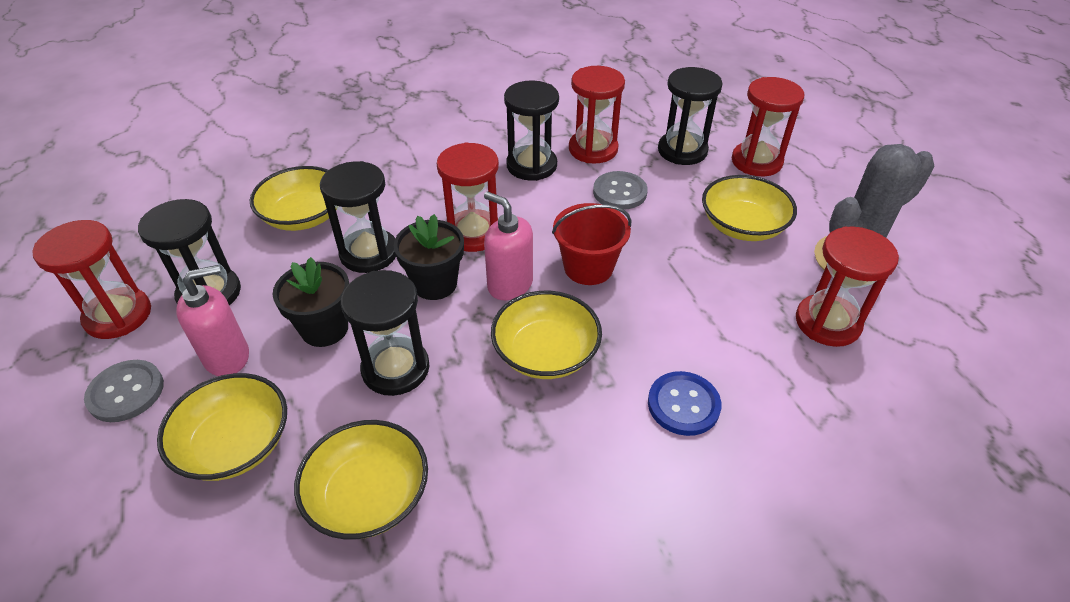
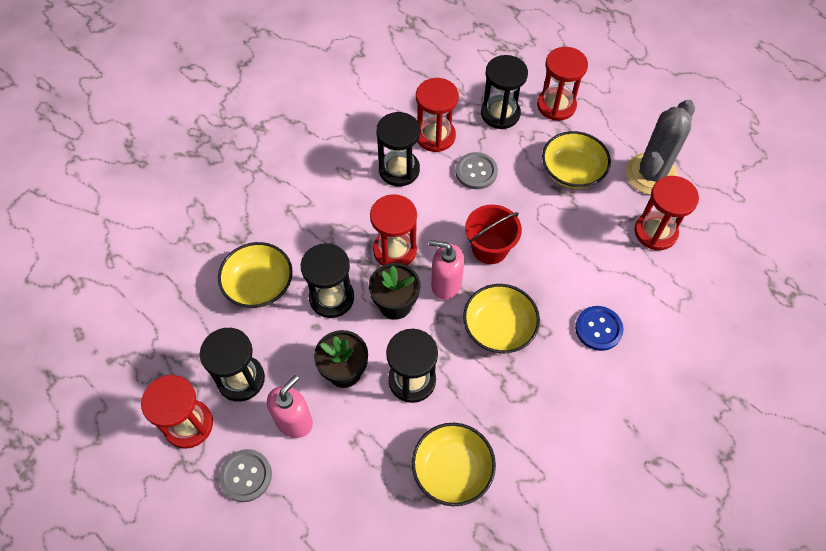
camera: 25 degrees left, 15 degrees up
yellow bowl [157,373,287,481] -> none

